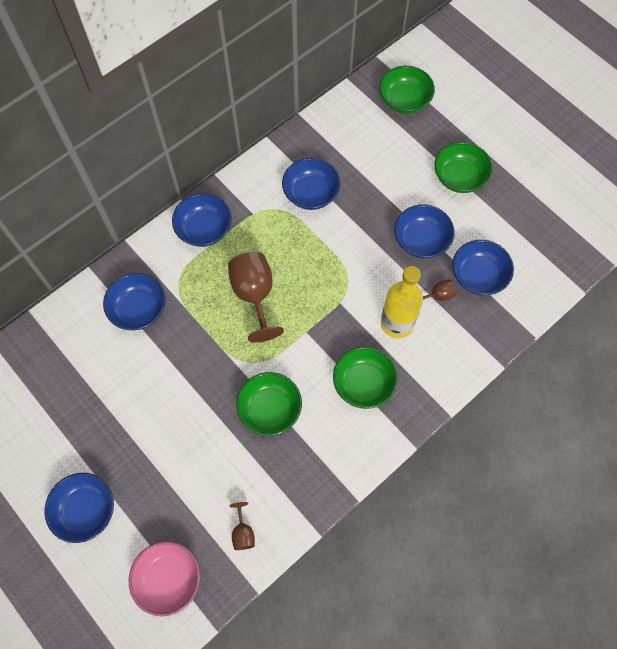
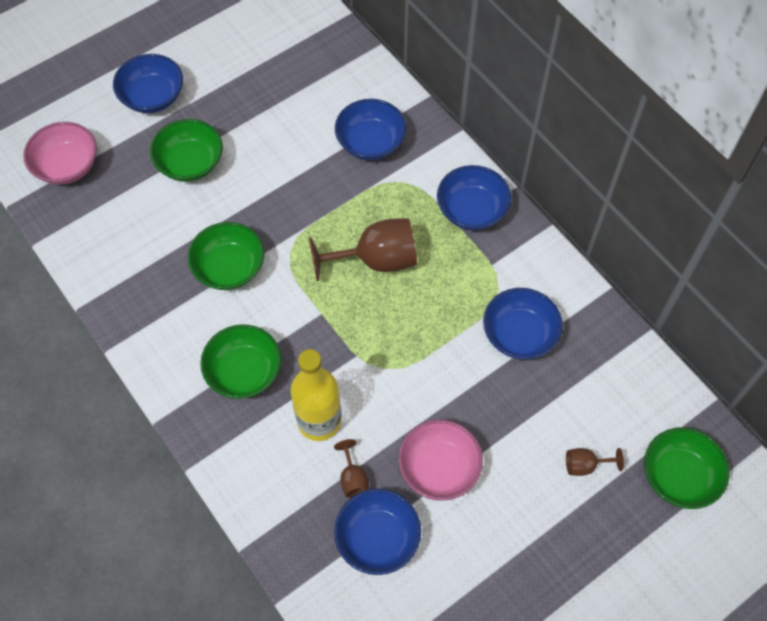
camera: 95 degrees right, 5 degrees down
brown goblet [230,502,255,550] -> brown goblet moved to [566,448,624,476]
blue bowl [394,204,455,259] -> pink bowl [398,419,483,501]
green bowl [434,142,493,193] -> green bowl moved to [150,119,223,182]

